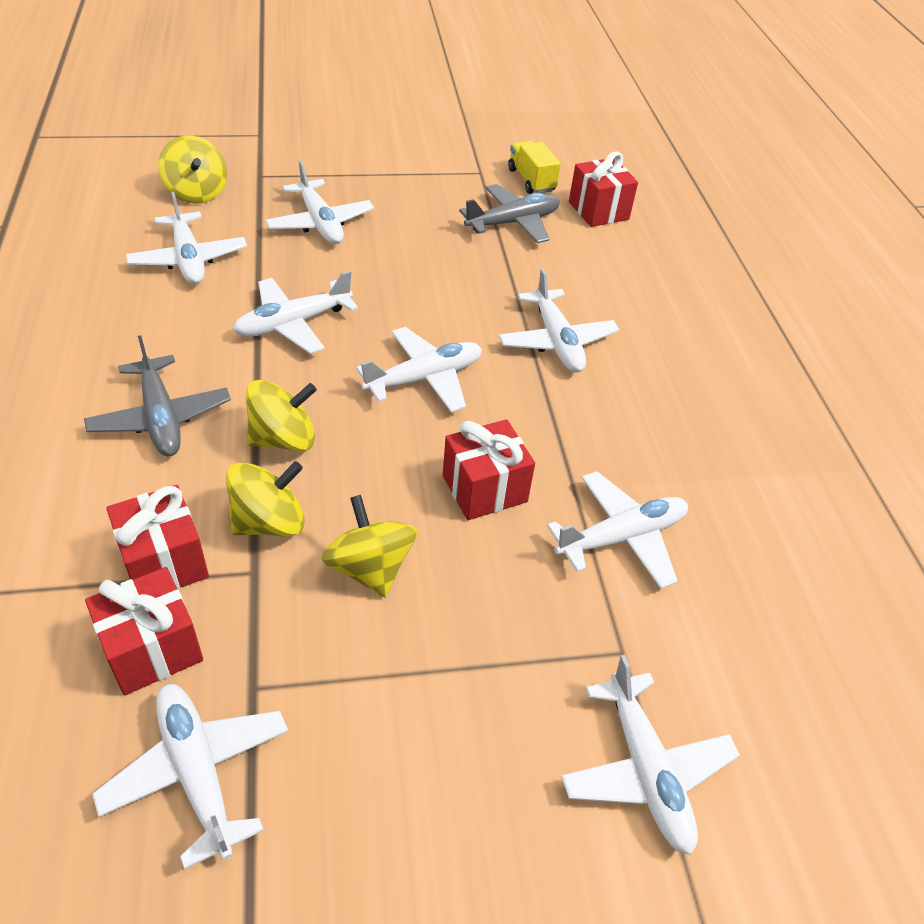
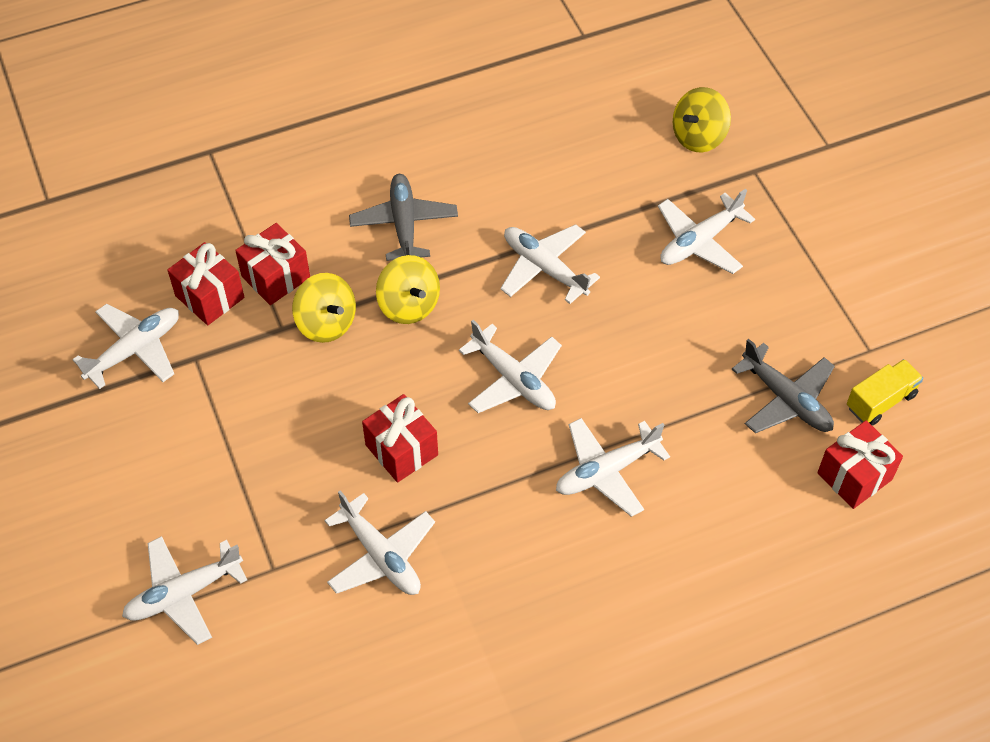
camera: 80 degrees right, 10 degrees up
grey plane [84,335,231,456] -> grey plane turned 120 degrees clockwise [349,174,458,261]
white plane [126,192,247,284] -> none
yellow spinning top [321,495,417,597] -> none

